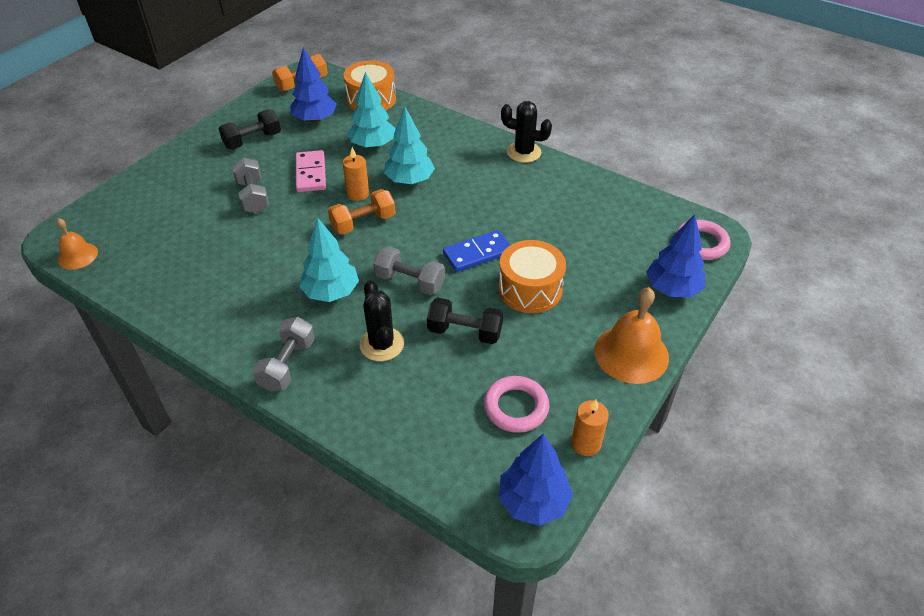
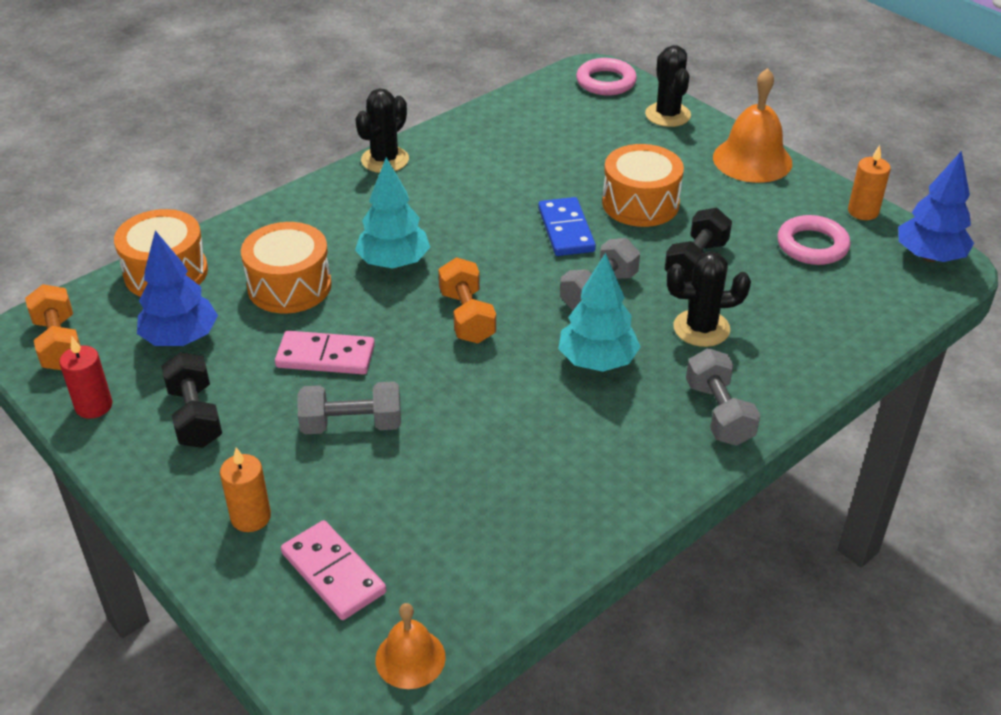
camera: 75 degrees left, 5 degrees down
grey dumbbell [253,317,315,392] -> grey dumbbell turned 45 degrees clockwise [686,348,760,446]
orange candle [342,147,369,201] -> orange candle moved to [220,447,271,532]
turquoise tree [347,72,395,149] -> orange drum [241,222,332,314]
blue tree [646,214,705,297] -> black cactus [645,45,691,127]
none -> red candle [59,337,112,419]
none -> pink domino [281,520,386,620]

